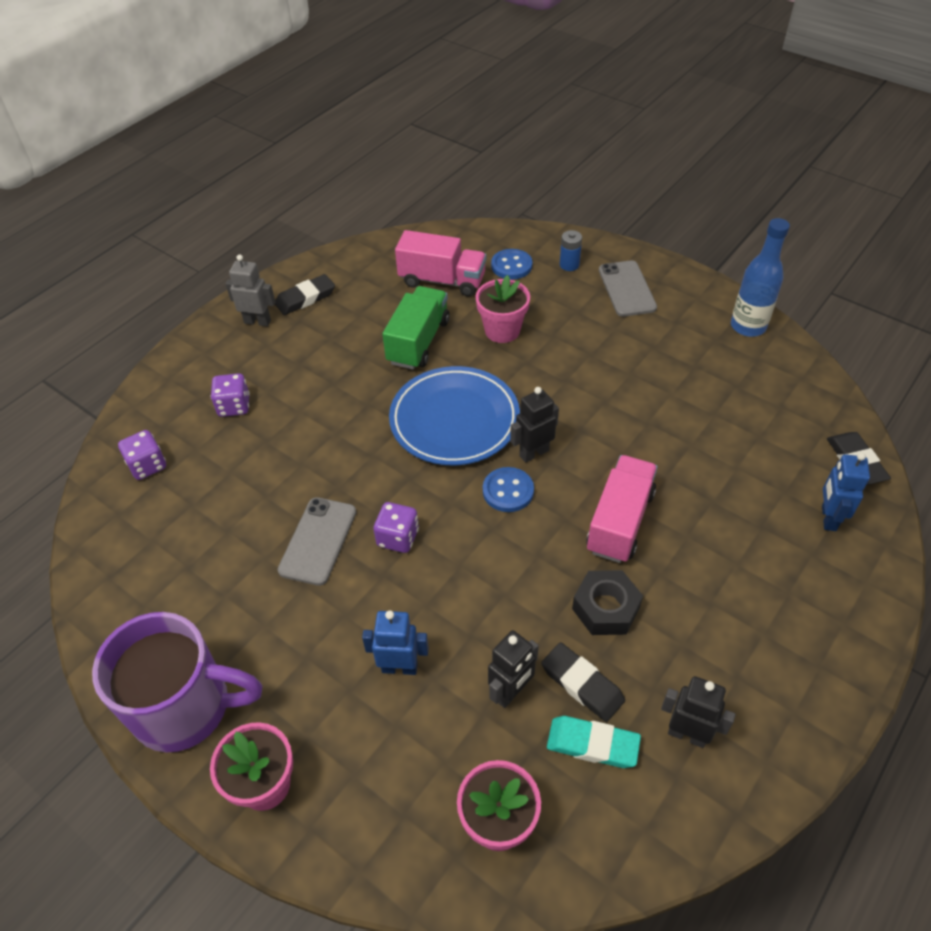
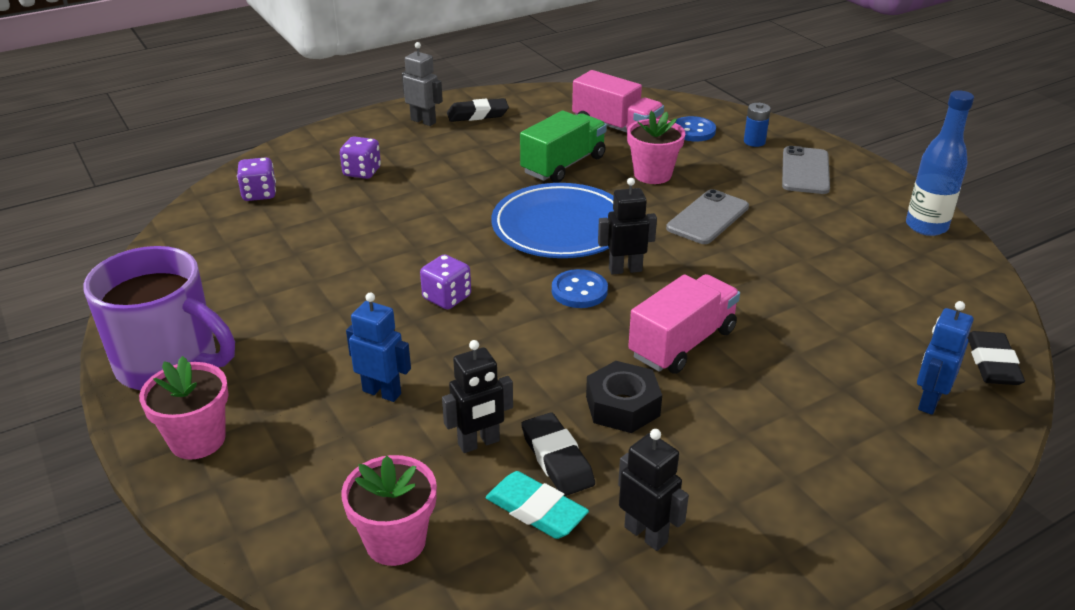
camera: 20 degrees right, 15 degrees down
grey phone [278,497,356,586] -> grey phone moved to [666,189,749,244]

